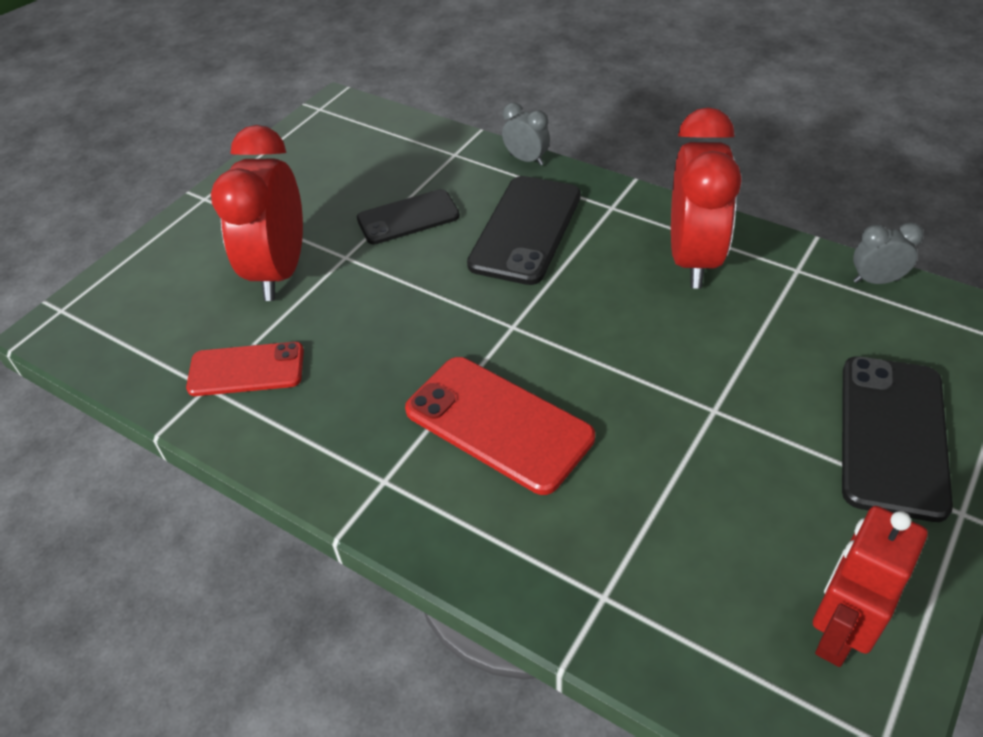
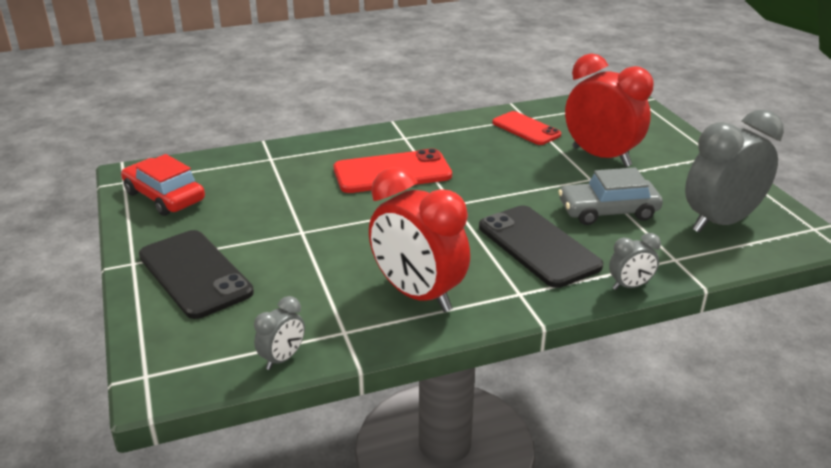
camera: 125 degrees right, 15 degrees down
red phone [186,342,304,396] -> red phone turned 75 degrees counterclockwise [492,111,561,145]
black phone [357,189,460,244] -> grey car [558,168,663,225]
red robot [813,506,928,667] -> red car [121,154,205,216]
none -> grey clock [685,109,784,233]

